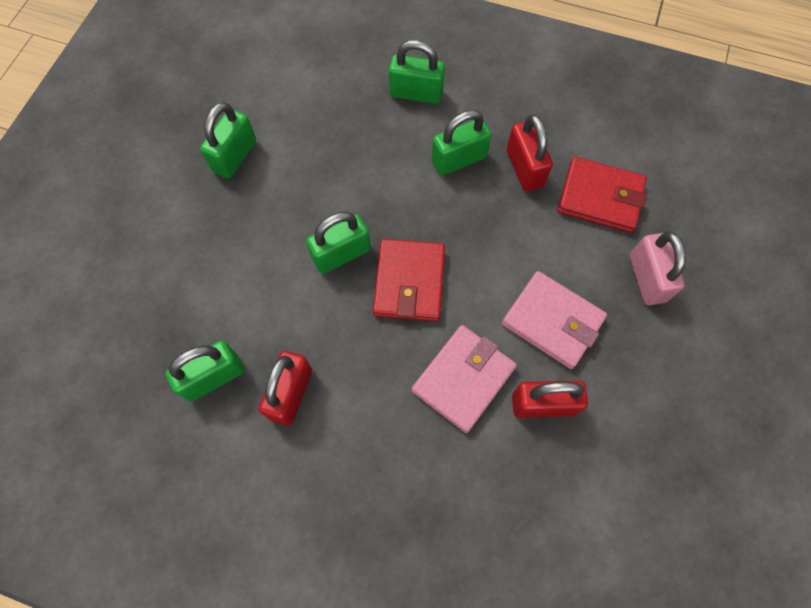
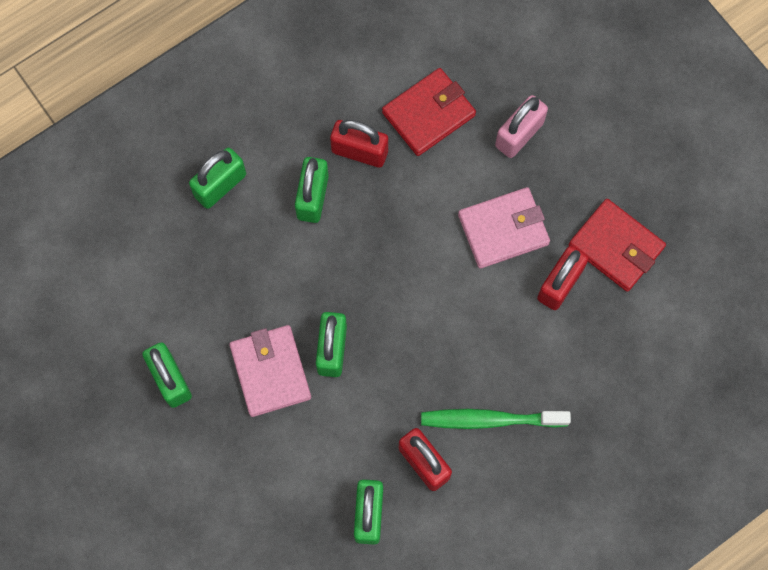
camera: 55 degrees left, 5 degrees up
red wallet [373,239,445,321] -> red wallet moved to [569,199,666,292]
pink wallet [412,325,517,433] -> pink wallet moved to [229,325,311,417]
pink padlock [630,231,686,305] -> pink padlock turned 75 degrees counterclockwise [495,95,548,158]
none -> green toothbrush [421,409,571,429]

